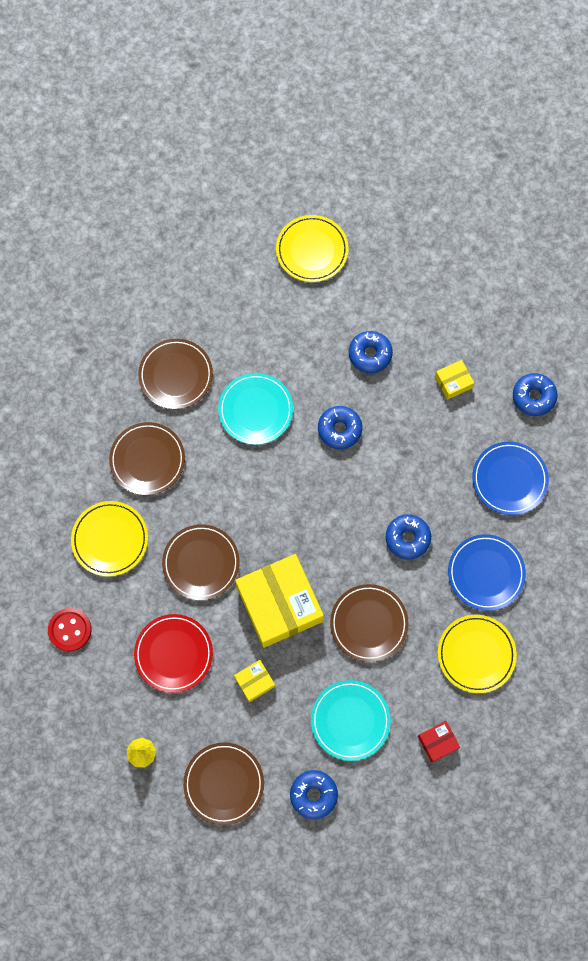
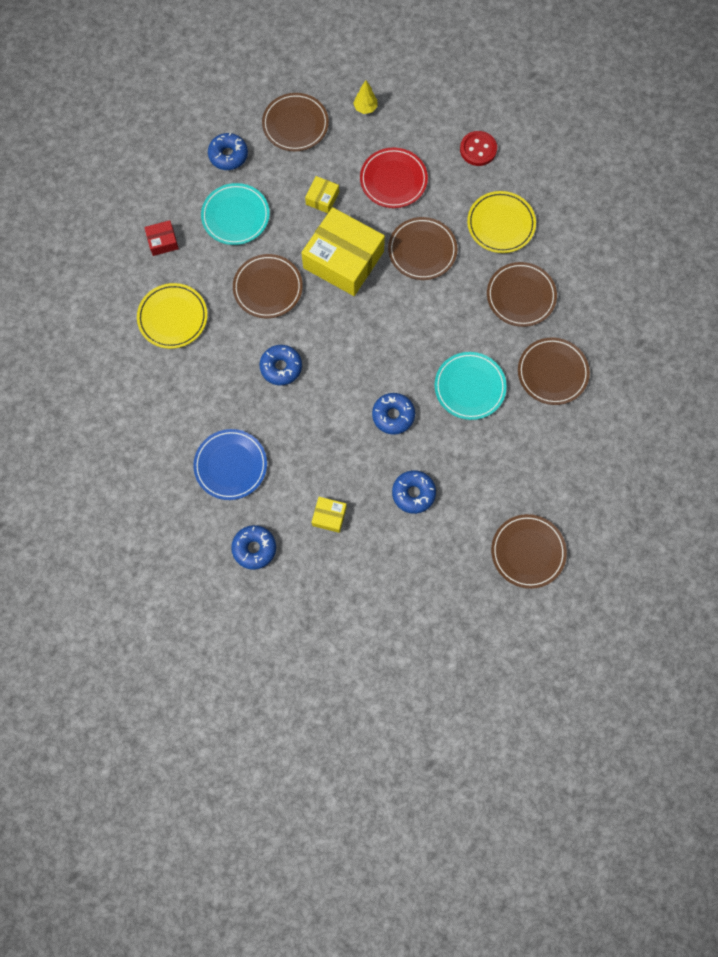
camera: 145 degrees right, 0 degrees up
yellow plate [276,215,349,282] -> brown plate [491,514,567,589]
red box [418,721,460,763] -> red box turned 45 degrees clockwise [144,220,179,256]
yellow box [435,360,474,400] -> yellow box turned 75 degrees clockwise [312,497,347,533]
blue plate [448,534,526,611] -> none

